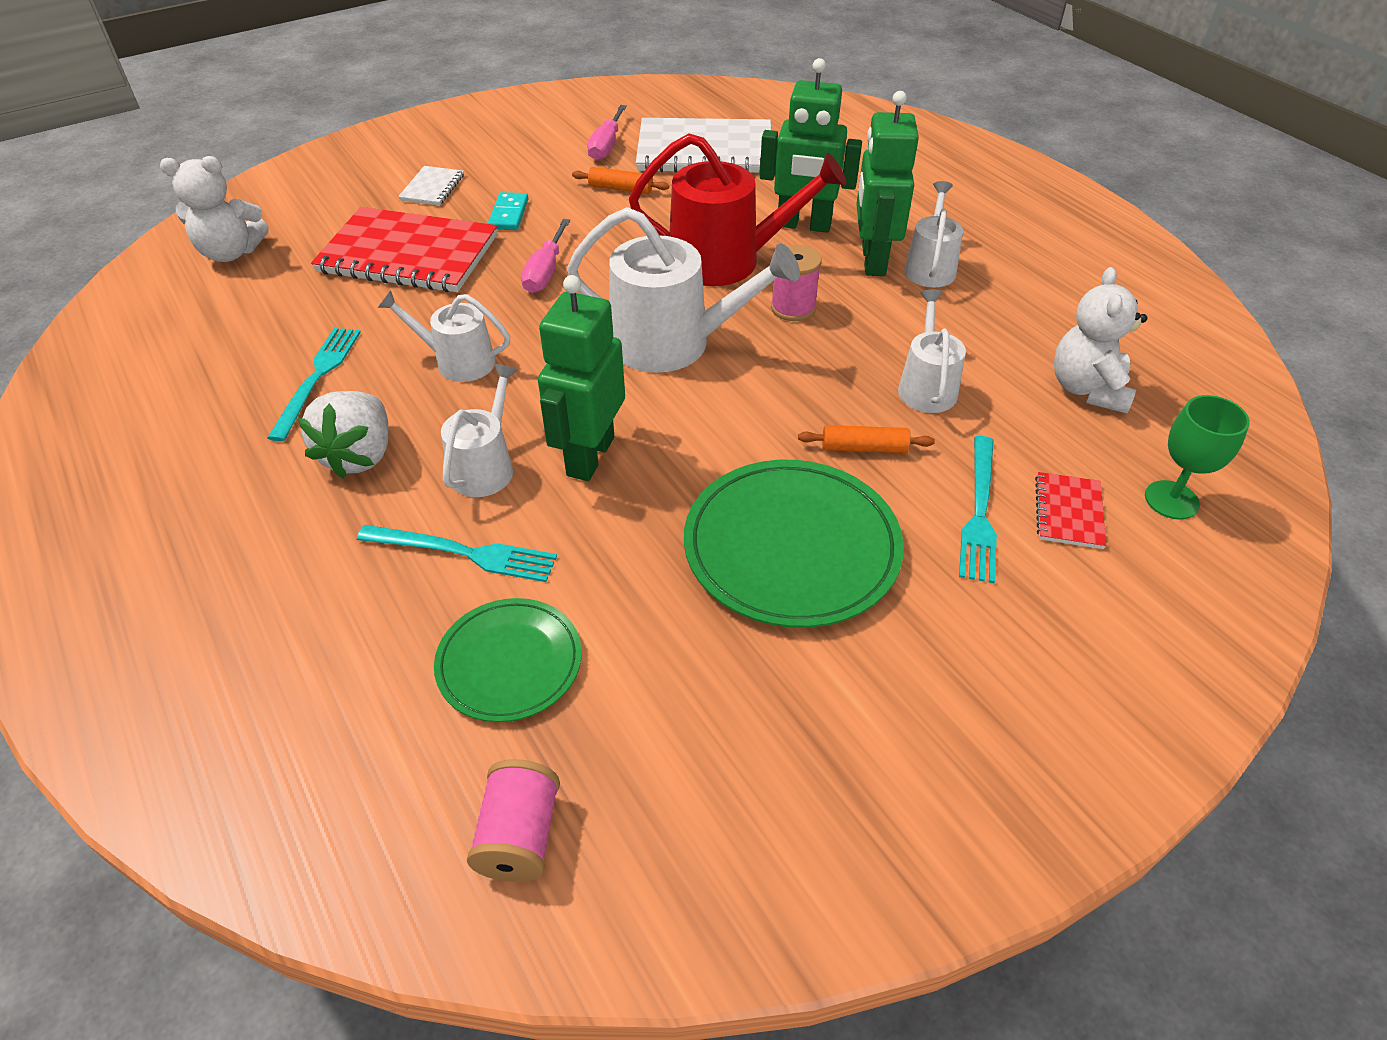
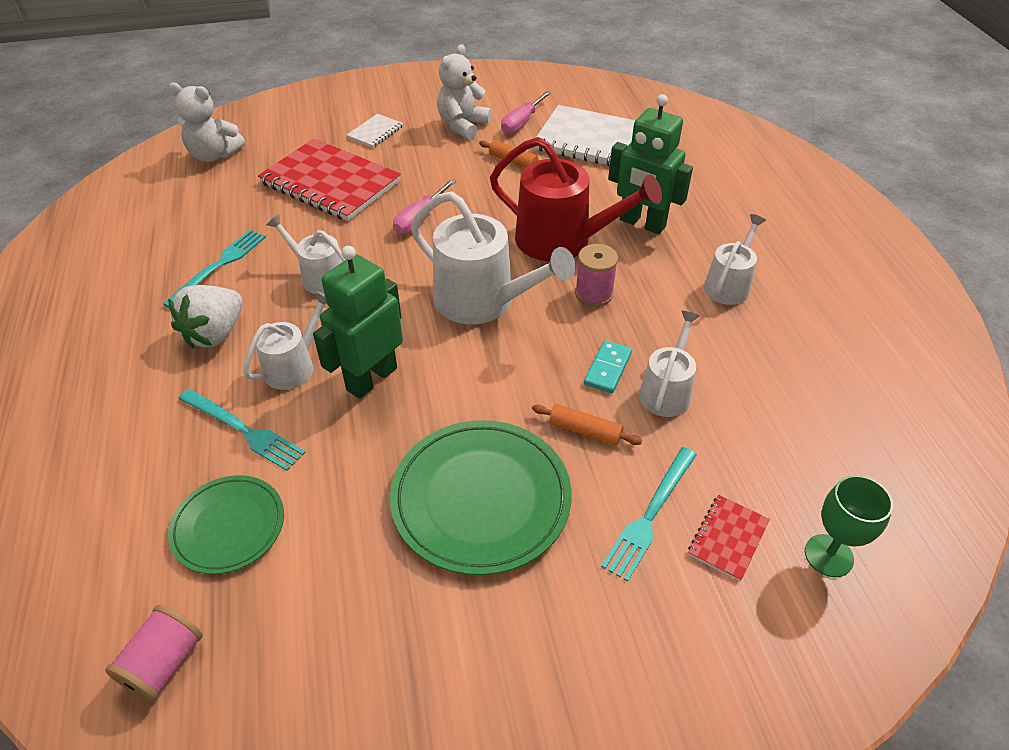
camera: 20 degrees right, 0 degrees up
turquoise domino [488,192,528,230] -> turquoise domino moved to [584,340,632,393]
green robot [856,91,919,276] -> none
white teddy bear [1054,267,1147,413] -> white teddy bear moved to [437,44,492,140]

